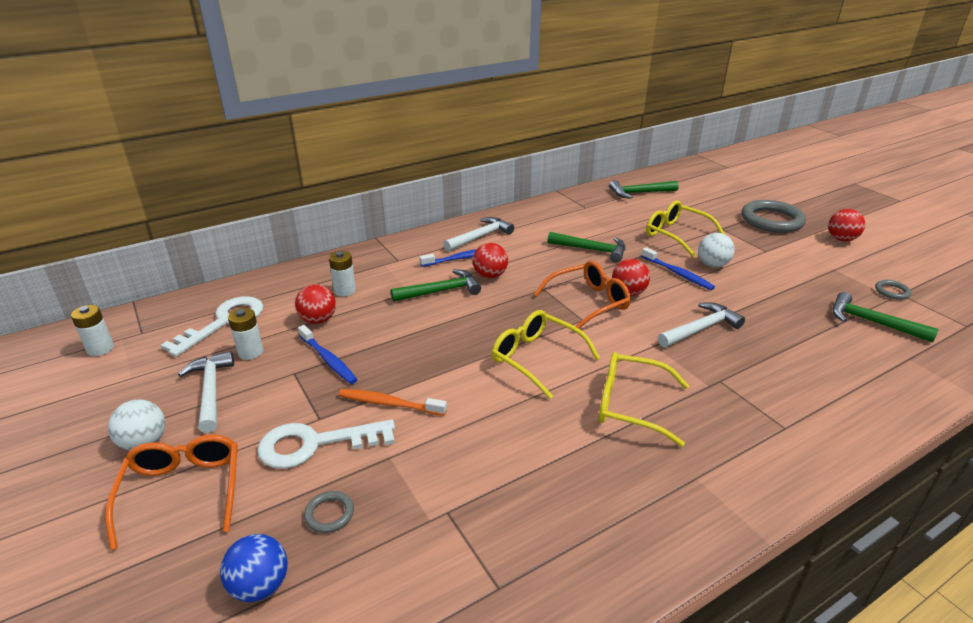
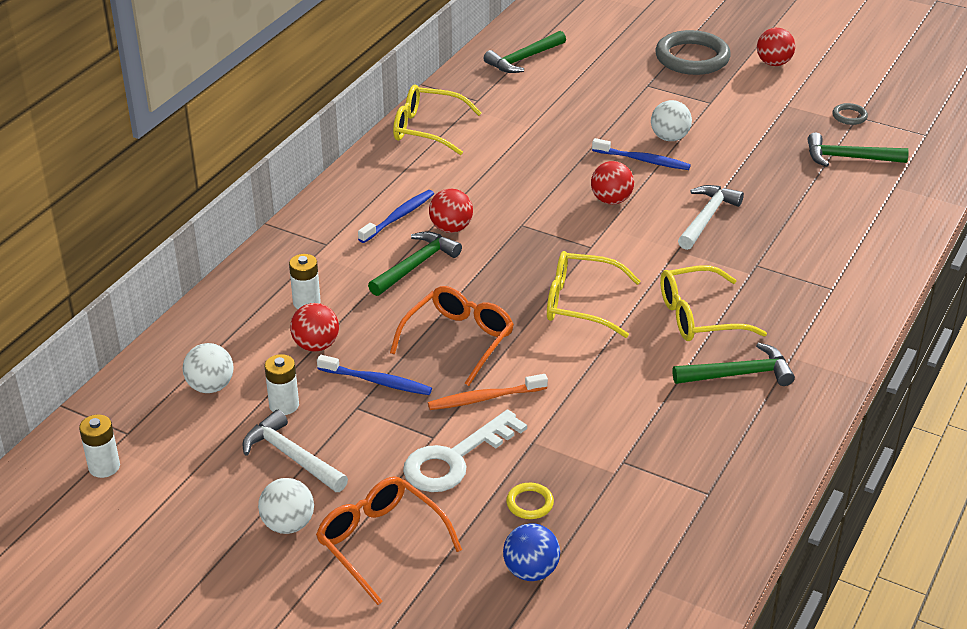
camera: 30 degrees left, 5 degrees up
white key [161,296,263,357] -> white ball [183,343,234,393]
grey ring [304,491,354,533] -> yellow ring [506,483,554,519]
white hammer [443,217,514,252] -> none
orange glasses [534,261,631,329] -> orange glasses moved to [390,286,514,386]
green hammer [548,232,625,263] -> green hammer moved to [673,343,795,386]
yellow glasses [646,200,725,257] -> yellow glasses moved to [393,84,482,155]

